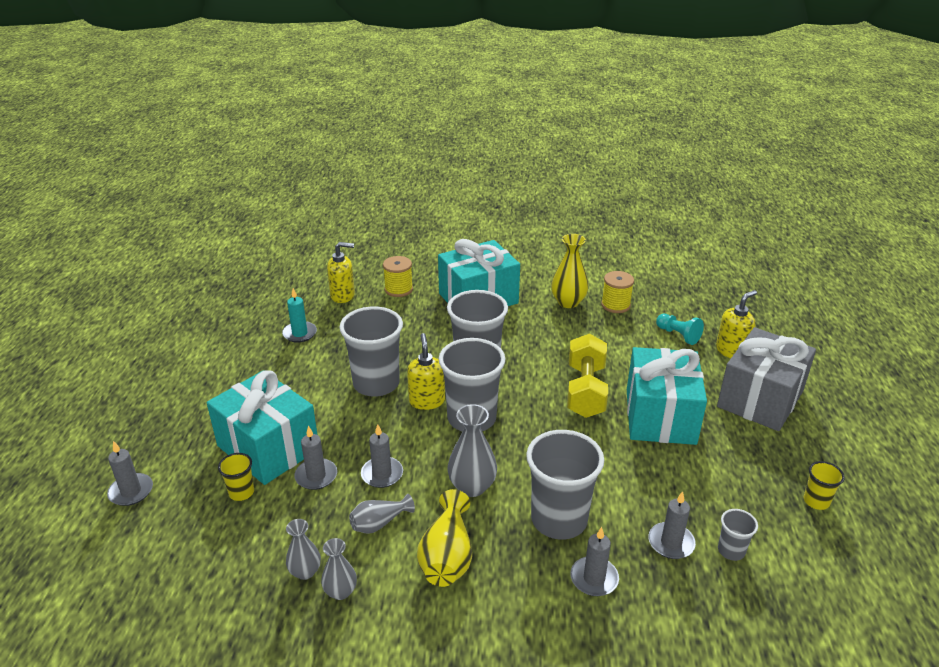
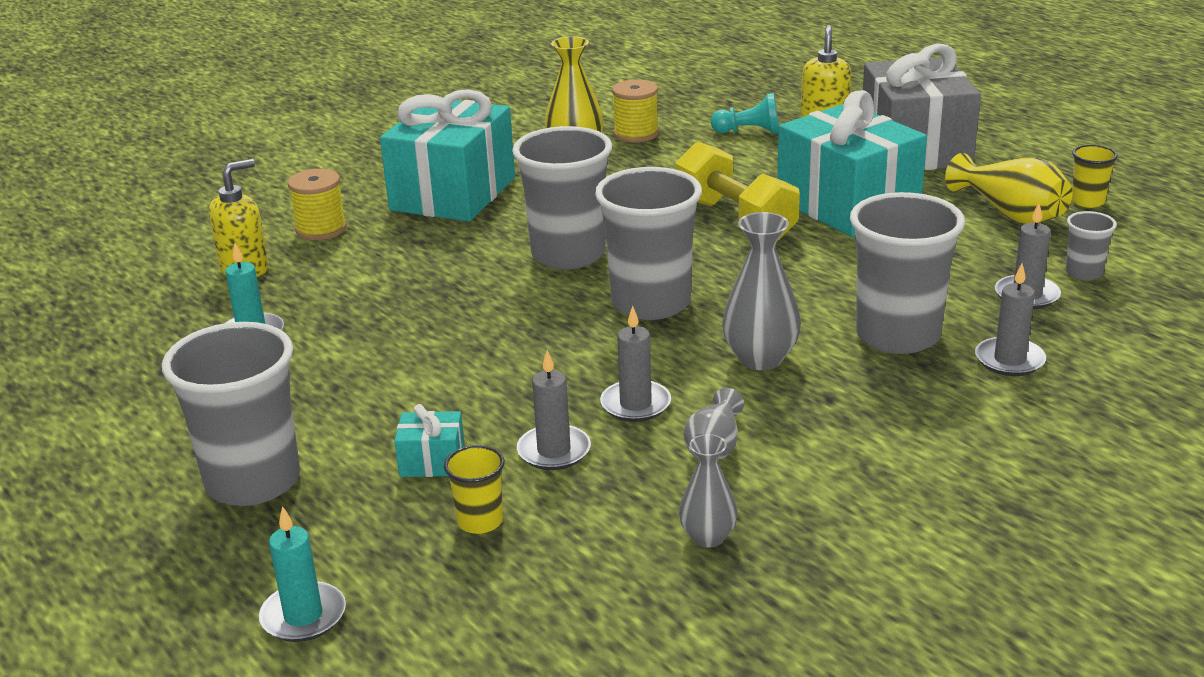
camera: 40 degrees left, 5 degrees down
grey candle [107,441,153,506] -> turquoise candle [259,506,346,642]
turquoise gift [207,370,317,485] -> turquoise gift [394,404,465,477], size x0.41
grey vase [321,538,357,600] -> none
grey cup [339,306,403,397] -> grey cup moved to [162,322,300,506]
yellow soap dispenser [407,333,445,410] -> none
yellow vase [417,489,472,587] -> yellow vase moved to [945,153,1073,224]

